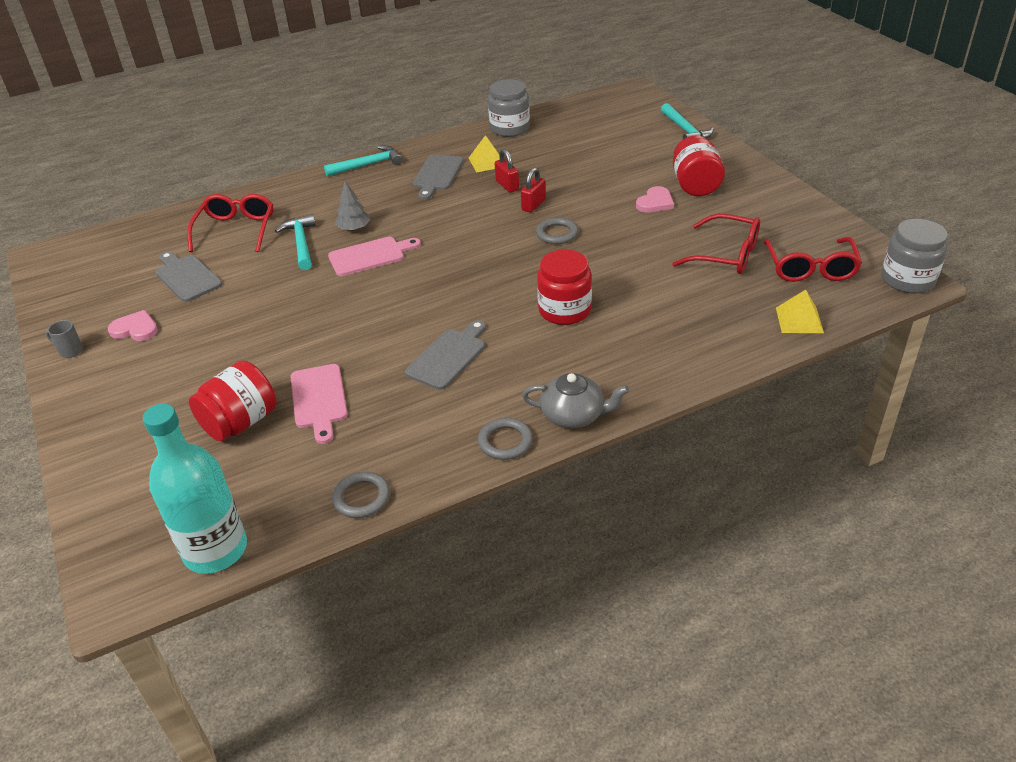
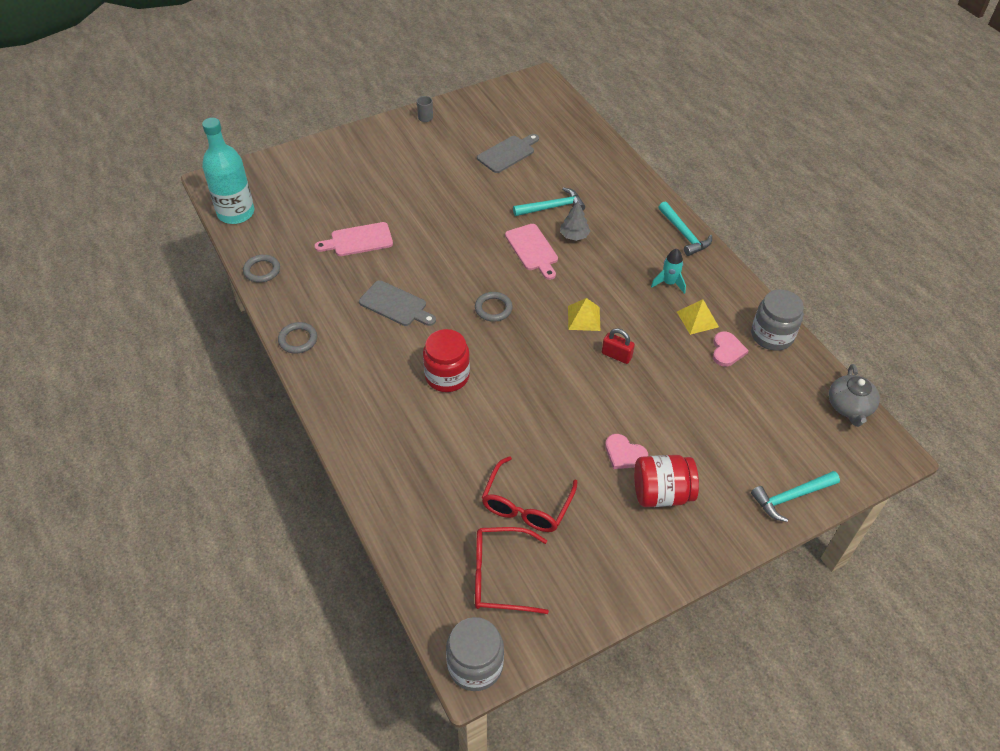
camera: 85 degrees right, 10 degrees up
pink heart [108,310,158,341] -> pink heart moved to [713,331,749,367]
red glasses [187,194,273,252] -> none
red jar [189,361,277,441] -> none
grey cutting board [413,155,464,200] -> turquoise rocket [651,249,686,294]
red padlock [495,149,519,192] -> none
grey teapot [522,373,629,428] -> grey teapot moved to [829,364,880,427]
grey ring [536,217,578,244] -> grey ring moved to [475,292,513,322]
yellow pyramid [776,290,824,333] -> yellow pyramid moved to [568,298,600,331]

